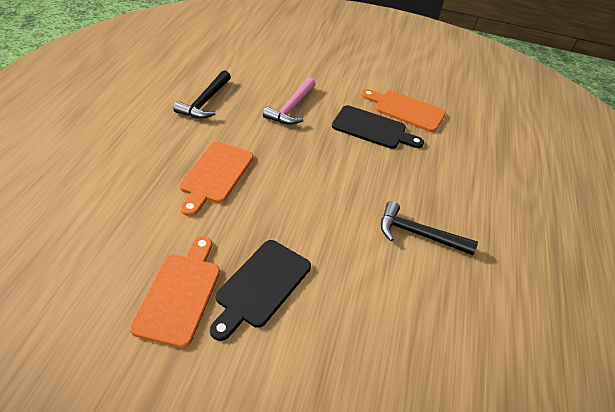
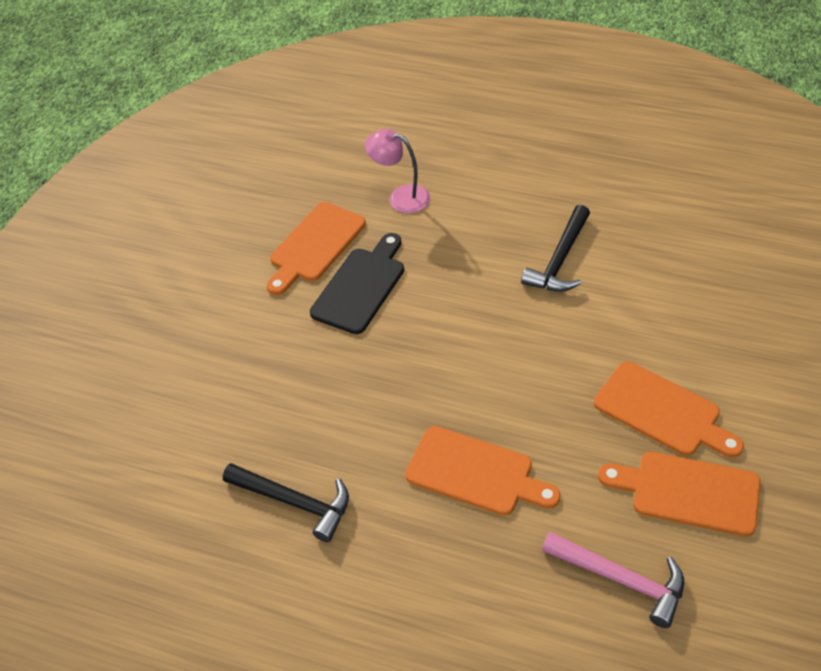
camera: 75 degrees left, 5 degrees up
black cutting board [210,240,311,341] -> orange cutting board [594,361,744,458]
pink hammer [263,77,315,125] -> pink hammer moved to [542,532,684,628]
none -> pink lamp [365,129,430,213]

